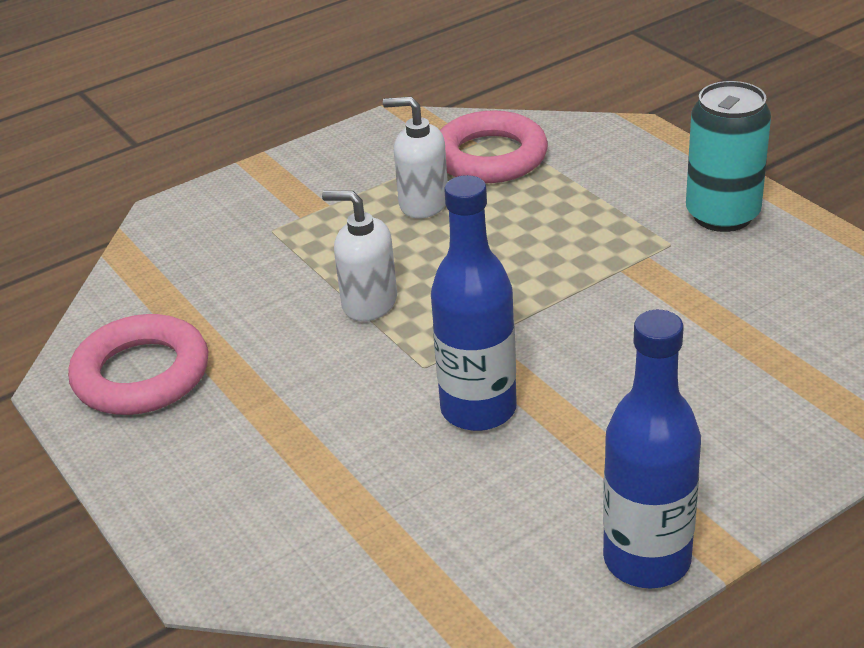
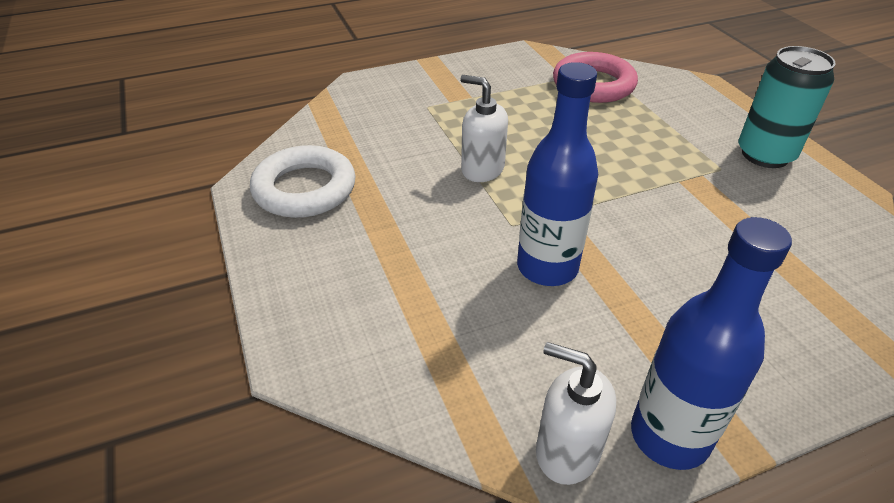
camera: 10 degrees right, 5 degrees up
pink ring [68,314,208,415] -> white ring [250,145,356,218]
white soap dispenser [383,97,448,219] -> white soap dispenser moved to [536,342,616,485]

